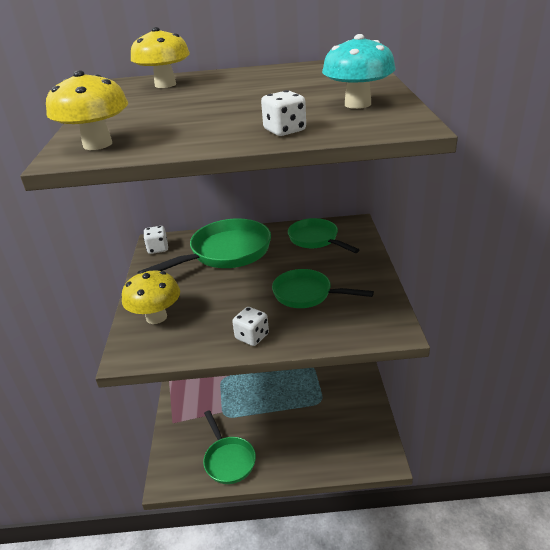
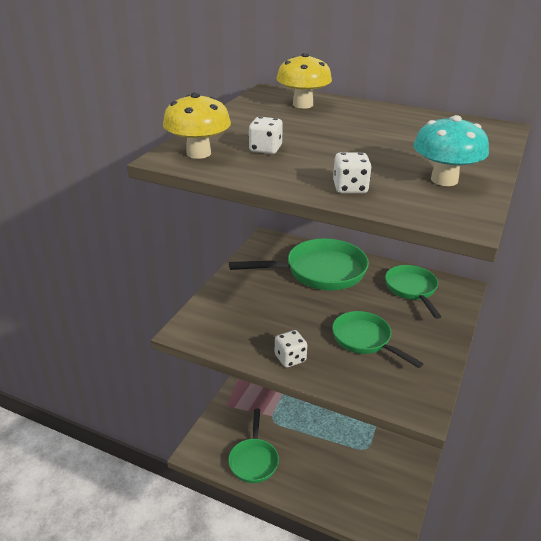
camera: 25 degrees right, 0 degrees up
yellow mushroom [122,270,180,324] -> none
white dice [143,226,168,254] -> white dice moved to [248,117,283,154]

